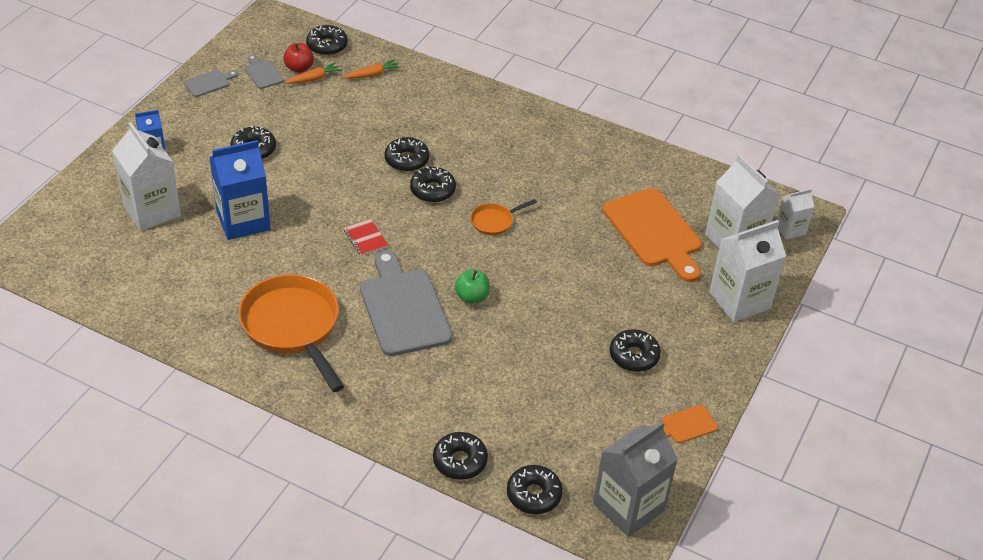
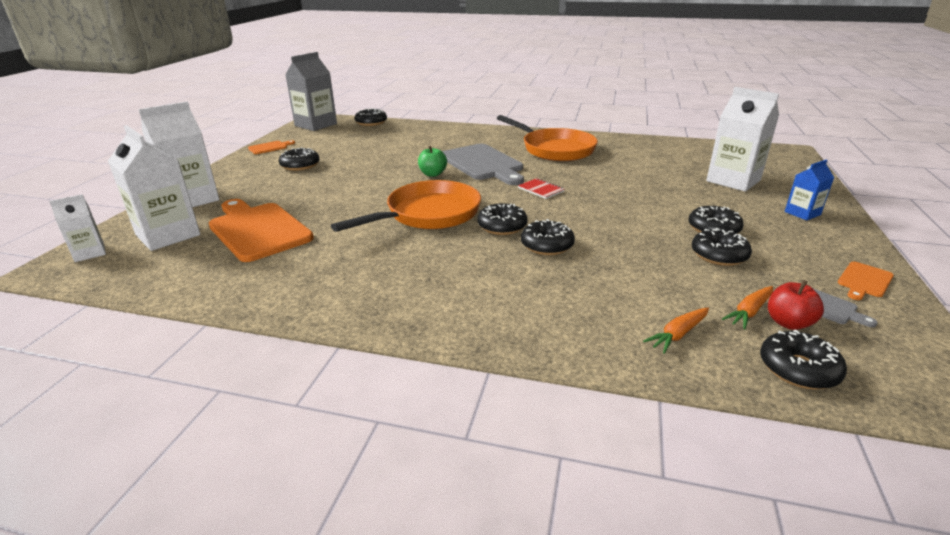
camera: 170 degrees right, 15 degrees down
grey cutting board [184,70,238,97] -> orange cutting board [838,261,894,300]
blue carton [209,140,271,240] -> none
black donut [433,432,488,480] -> black donut moved to [692,228,752,266]
orange pan [471,199,537,235] -> orange pan [331,180,481,232], size x2.16

